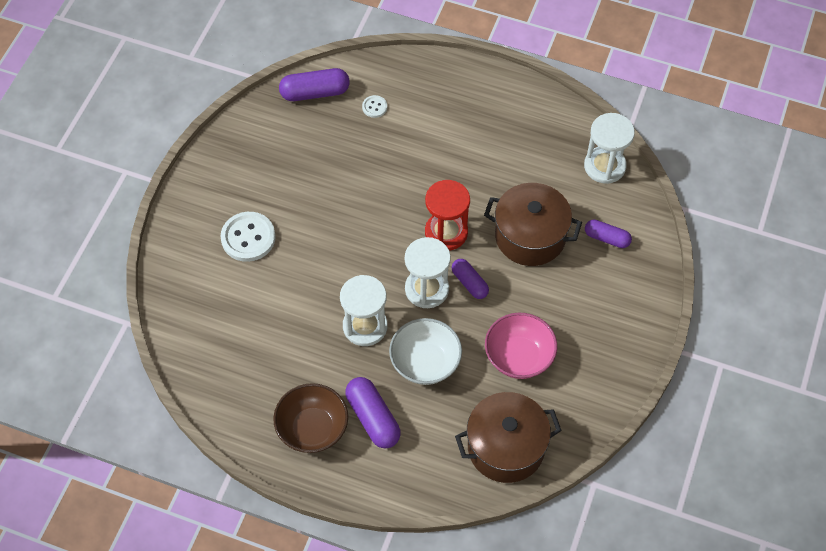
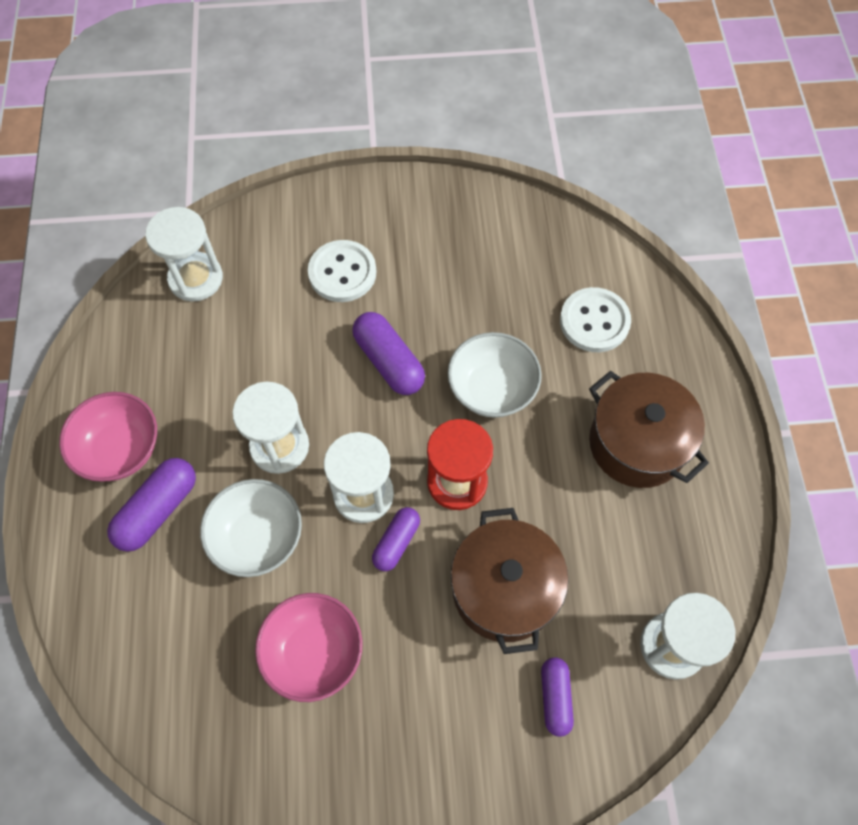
camera: 65 degrees right, 5 degrees up
brown bowl [273,383,348,453] -> pink bowl [59,392,157,482]
purple capsule [279,68,350,101] -> purple capsule moved to [352,312,425,395]
white button [362,95,387,118] -> white button [560,287,631,352], size x2.03
brown pot [455,392,562,483] -> brown pot moved to [589,371,709,488]
none -> white hourglass [145,207,223,302]
none -> white bowl [448,332,542,418]

